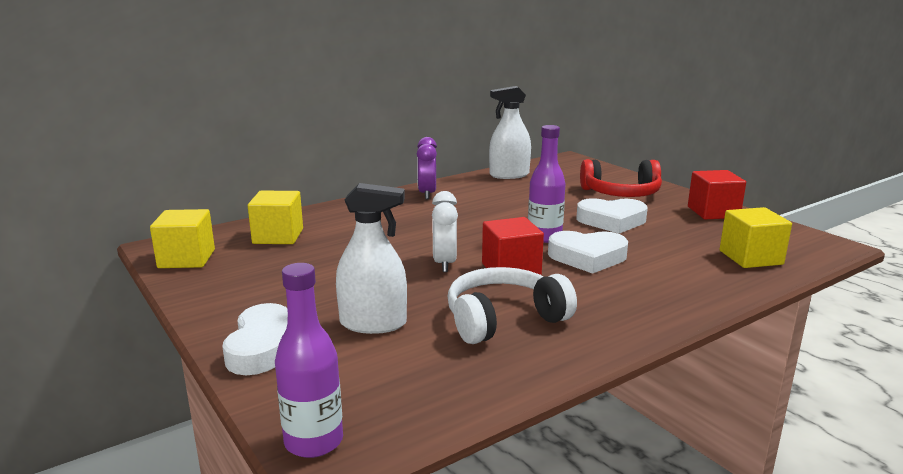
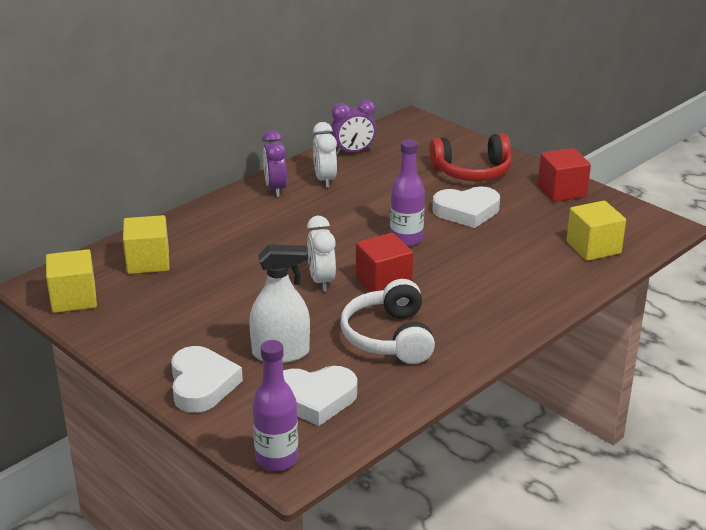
camera: 10 degrees left, 10 degrees up
white headphones [448,267,577,344] -> white headphones turned 60 degrees counterclockwise [340,279,435,364]
white spray bottle [489,86,531,179] -> purple clock [331,100,376,154]
white heart [548,231,628,274] -> white heart moved to [283,366,357,426]
none -> white clock [313,122,337,188]

